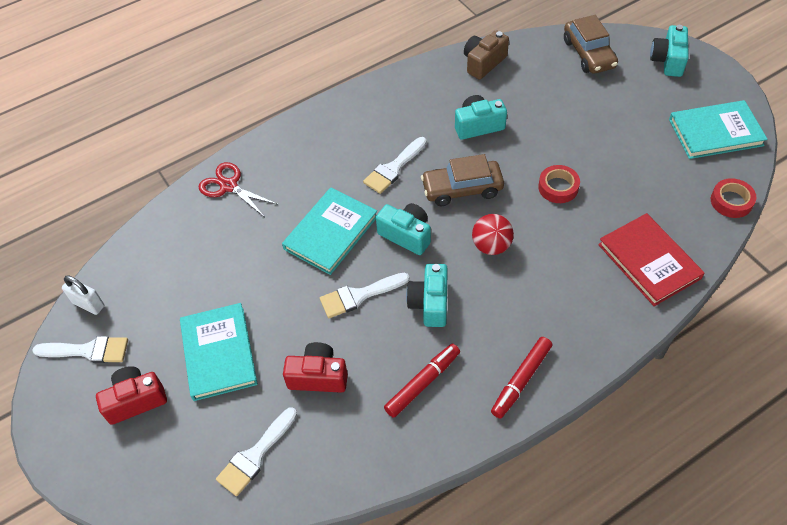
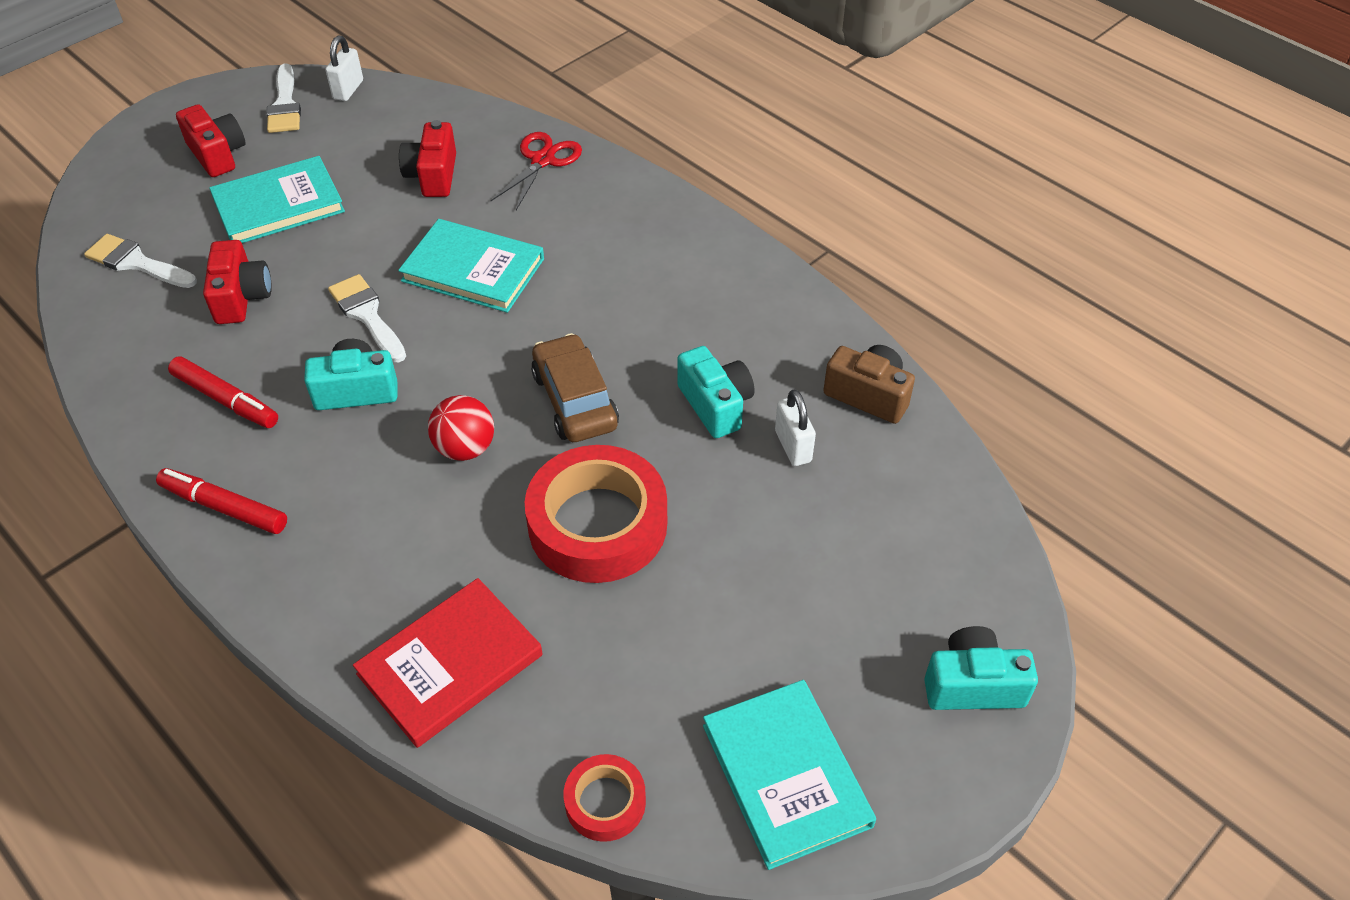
camera: 75 degrees right, 5 degrees down
white brush [363,137,427,194] -> none
turquoise camera [376,203,431,255] -> none
red tape [538,165,580,203] -> red tape [525,445,667,583], size x2.01
brown car [564,15,618,74] -> none
none -> red camera [399,120,456,197]
none -> white padlock [775,389,816,466]

